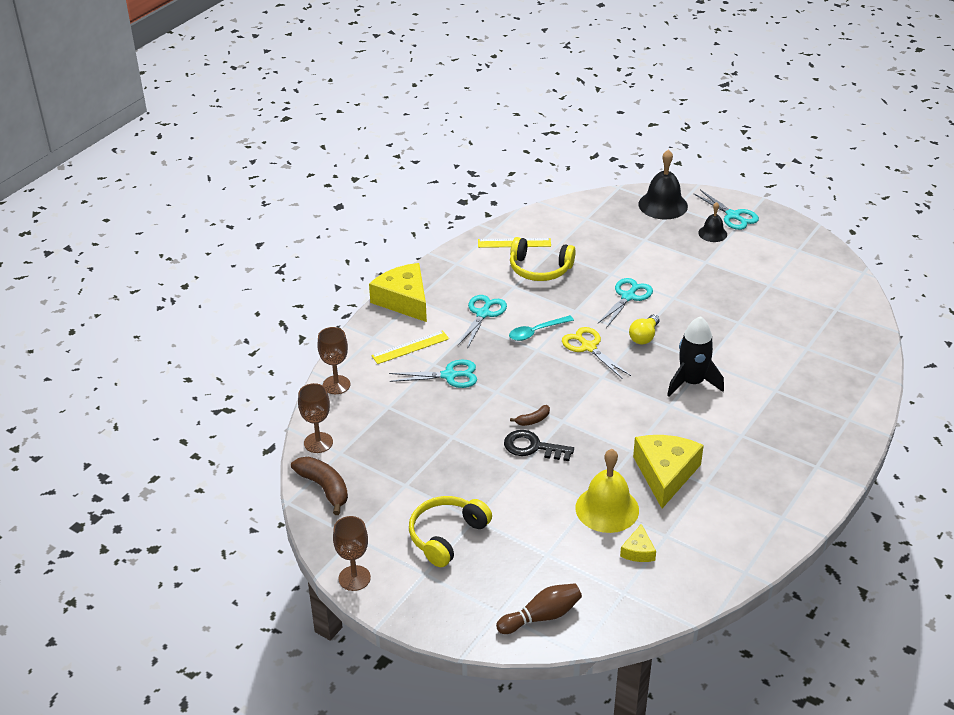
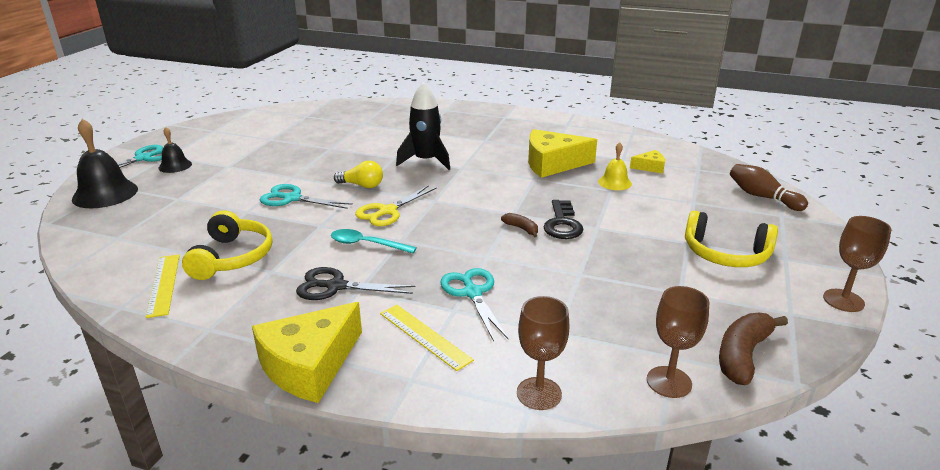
camera: 105 degrees left, 10 degrees down
turquoise scissors [458,295,507,349] -> black scissors [296,267,415,300]
turquoise spoon [509,315,574,341] -> turquoise spoon turned 150 degrees clockwise [331,229,417,253]
yellow bell [575,449,639,533] -> yellow bell [598,142,632,190], size x0.57

